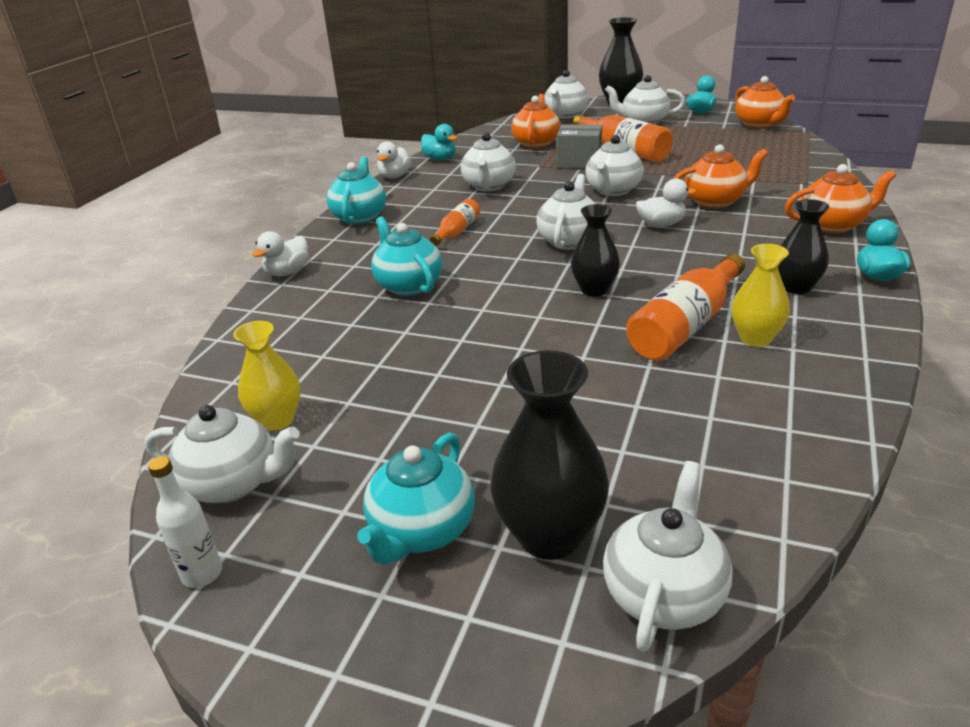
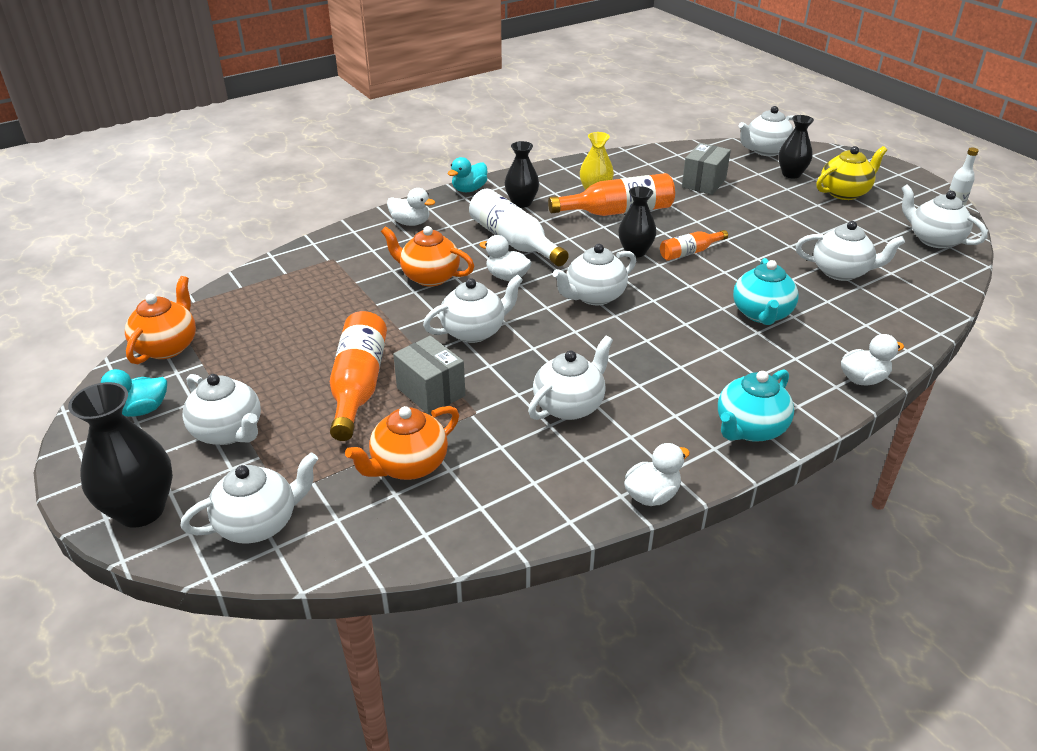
camera: 145 degrees left, 5 degrees up
yellow vase [233,321,300,430] -> none
turquoise teapot [357,433,475,565] -> yellow teapot [816,146,887,200]
turquoise duck [421,124,458,160] -> none
orange bottle [430,199,480,246] -> orange bottle moved to [660,230,728,261]
black vase [490,350,609,560] -> black vase [778,115,814,178], size x0.65
orange teapot [785,164,896,234] -> white duck [387,188,435,226]
none -> white bottle [469,188,569,266]
none -> grey box [682,143,731,195]
none -> white teapot [796,221,905,281]

